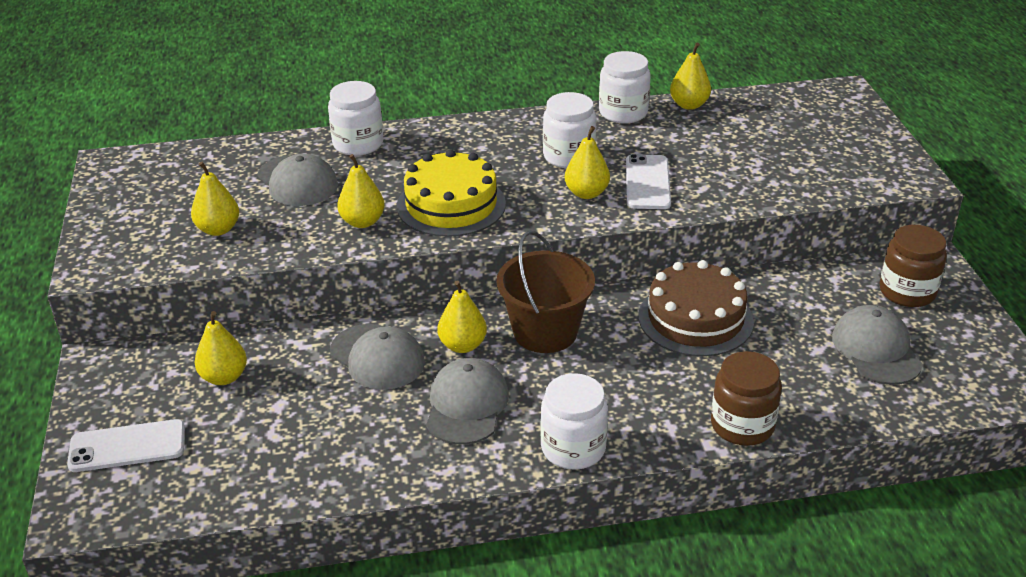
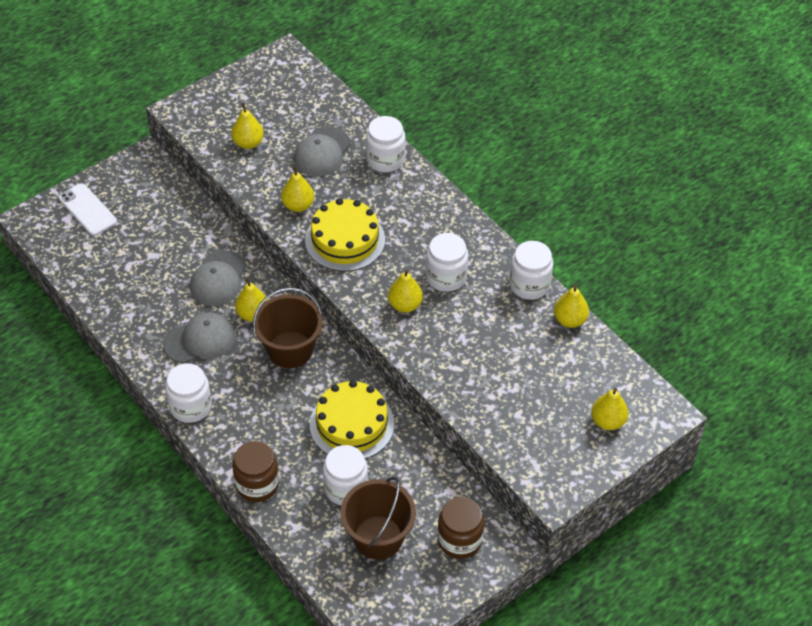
camera: 60 degrees right, 15 degrees up
yellow pear [195,311,247,385] -> yellow pear moved to [591,388,628,430]
white phone [626,154,671,209] -> none
brown cake [638,260,754,357] -> yellow cake [310,380,394,459]
grey cap [832,305,923,385] -> brown bucket [340,477,416,560]
none -> white jar [323,445,368,505]

